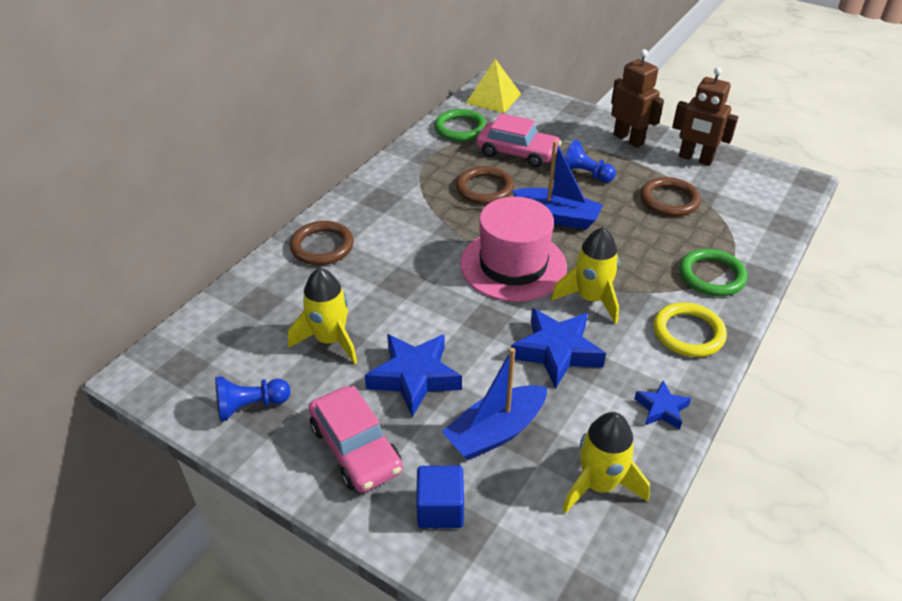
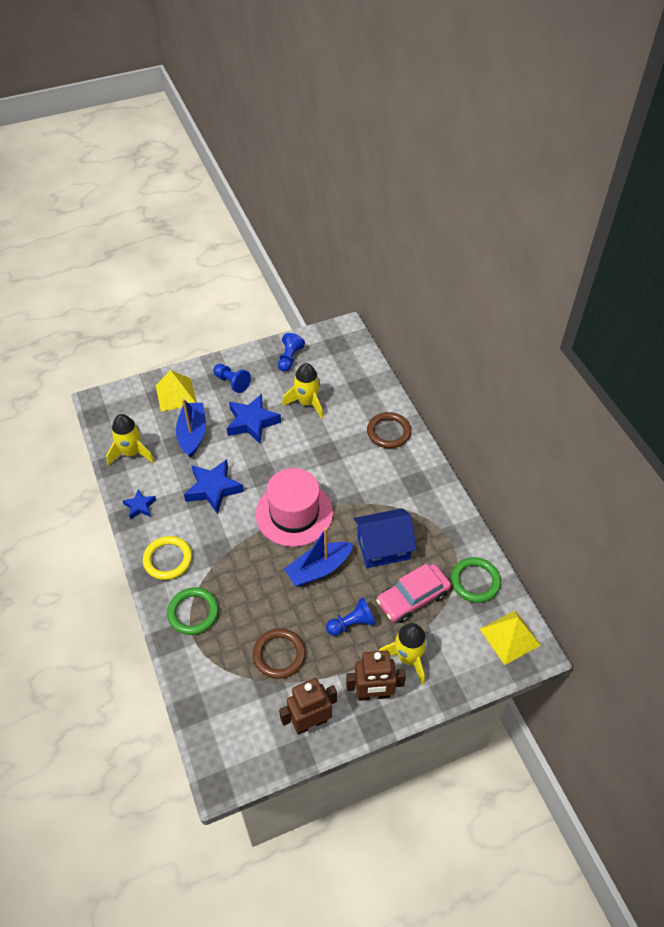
camera: 125 degrees right, 10 degrees up
pink car [308,386,403,493] -> blue pawn [213,364,251,393]
blue cube [416,466,464,528] -> yellow pyramid [156,370,197,412]
brown ring [456,166,514,204] -> blue house [354,508,417,568]
yellow rocket [551,227,619,324] -> yellow rocket moved to [379,623,428,685]

